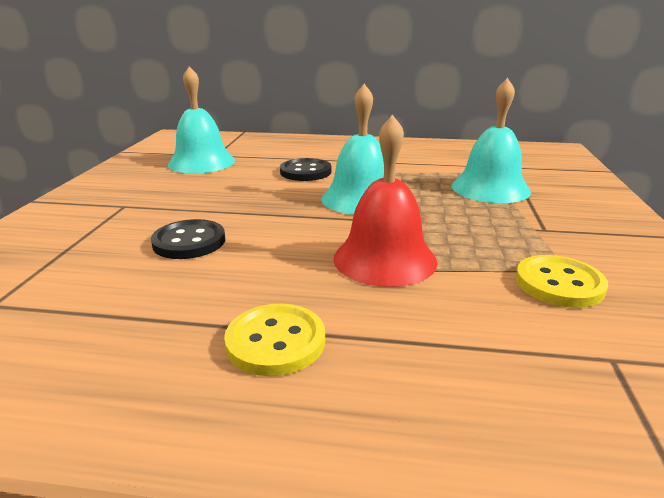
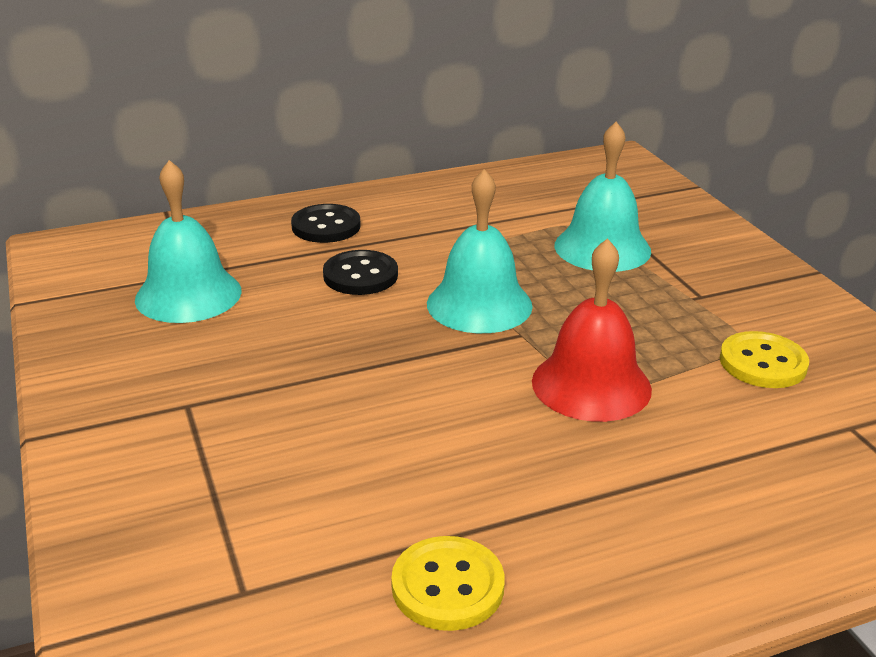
camera: 30 degrees left, 5 degrees up
black button [151,219,225,259] -> black button moved to [291,204,361,243]
yellow button [224,304,325,376] -> yellow button moved to [391,536,505,631]

